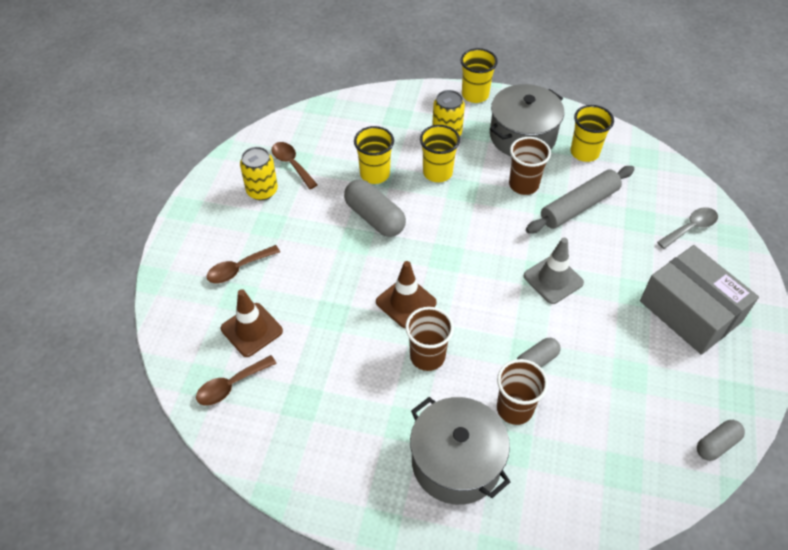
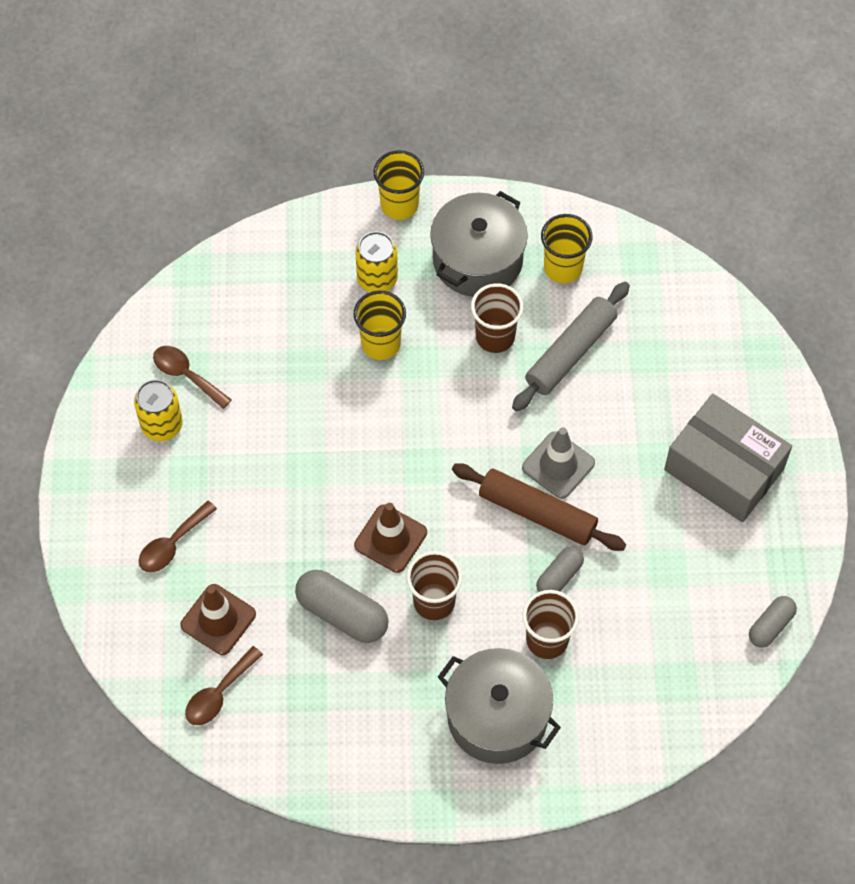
camera: 15 degrees left, 10 degrees up
grey capsule [344,179,406,237] -> grey capsule moved to [295,570,389,643]
yellow cup [354,126,394,184] -> none
grey spoon [657,207,718,249] -> none
none -> brown rolling pin [452,463,626,551]

